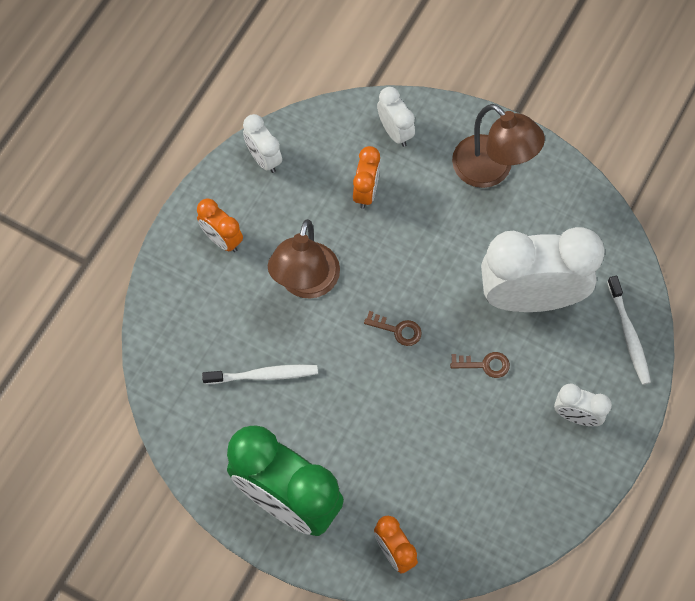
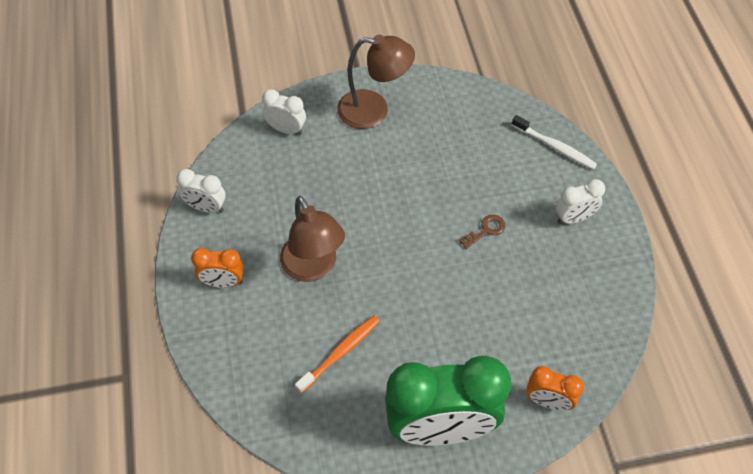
camera: 40 degrees left, 10 degrees down
white toothbrush [202,365,318,384] -> orange toothbrush [295,316,380,394]
orange clock [353,146,380,209] -> none
brown key [364,311,422,346] -> none
white clock [481,227,604,312] -> none

